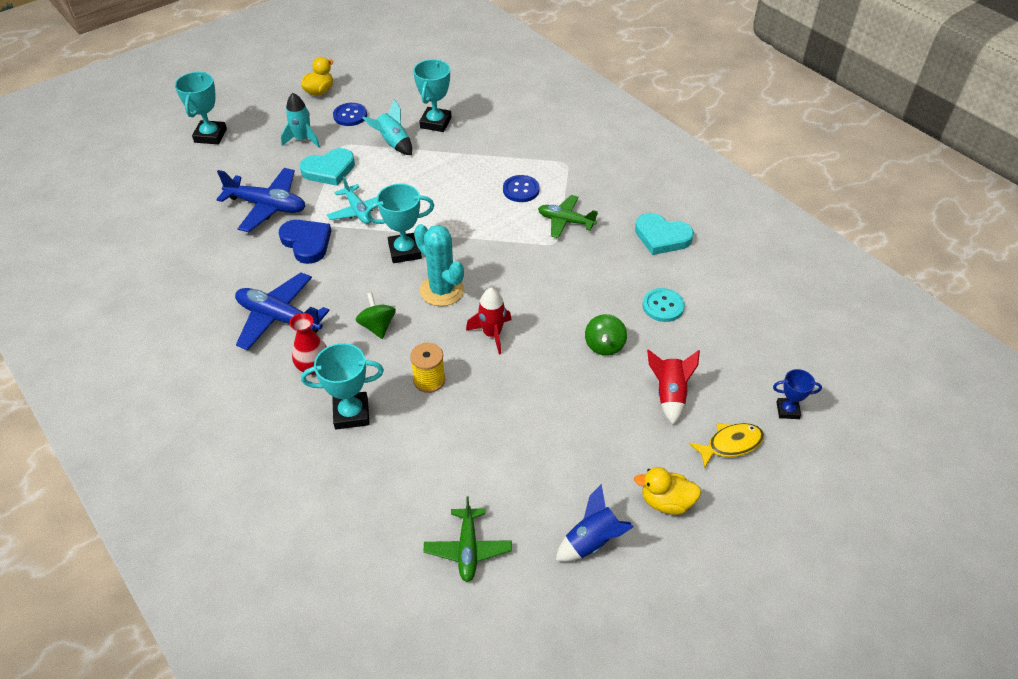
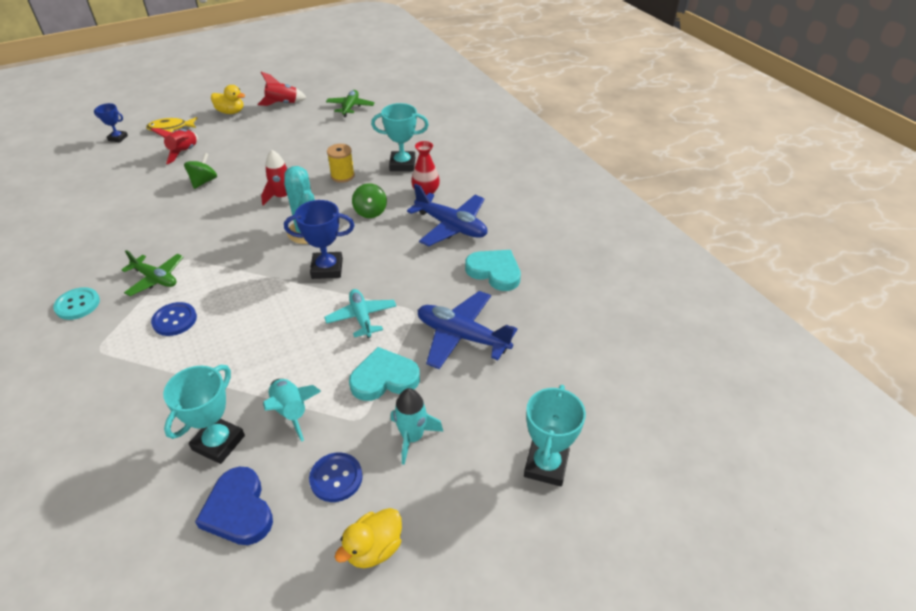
camera: 170 degrees left, 5 degrees down
blue heart [279,220,331,264] -> blue heart moved to [195,467,273,545]
turquoise trophy [365,184,434,263] -> blue trophy [284,200,354,279]
blue rocket [556,484,634,562] -> red rocket [258,72,307,106]
turquoise heart [635,213,694,255] -> turquoise heart moved to [465,250,521,291]
turquoise button [642,288,685,322] -> turquoise button moved to [53,287,100,320]

